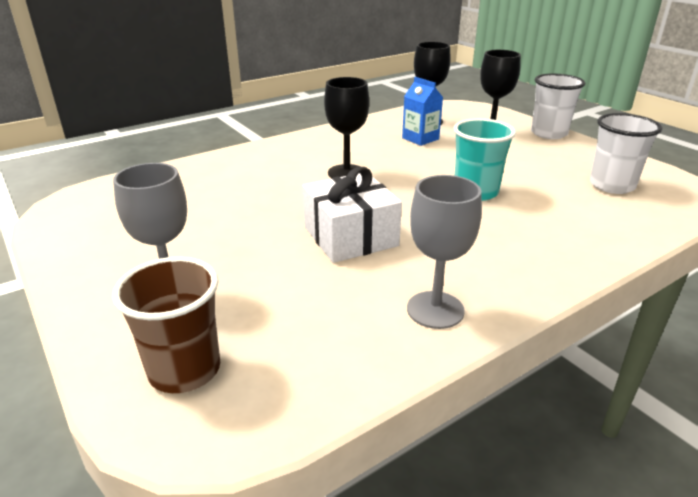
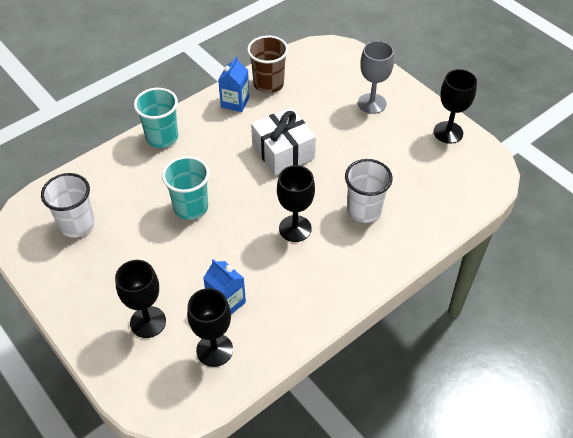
camera: 175 degrees right, 20 degrees up
brown cup [112,257,220,393] -> brown cup moved to [247,35,288,93]
grey goblet [407,175,482,329] -> blue carton [218,56,249,112]
white cup [531,74,585,139] -> white cup moved to [345,159,393,223]
none -> turquoise cup [134,88,178,148]
none -> black goblet [433,69,477,144]

